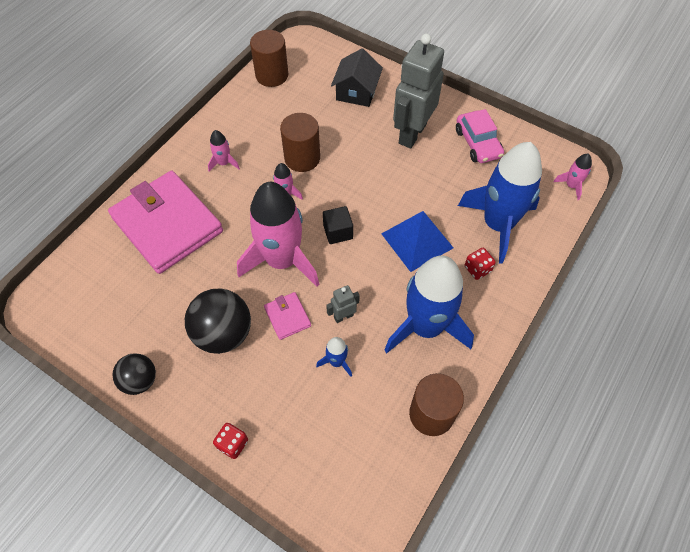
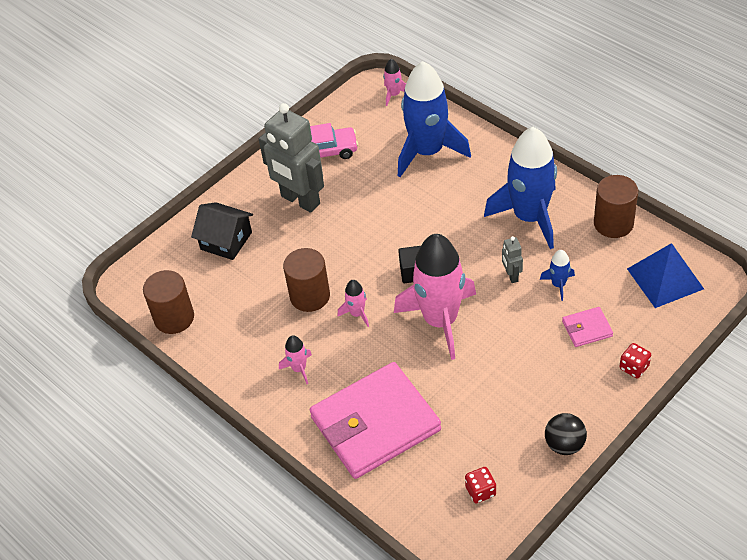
camera: 75 degrees left, 10 degrees down
black ball [185,289,251,354] -> none
pink wallet [264,292,311,340] -> pink wallet moved to [562,307,613,347]
blue pyramid [381,211,453,272] -> blue pyramid moved to [627,243,704,308]
red dice [465,248,496,280] -> red dice moved to [465,467,496,503]

